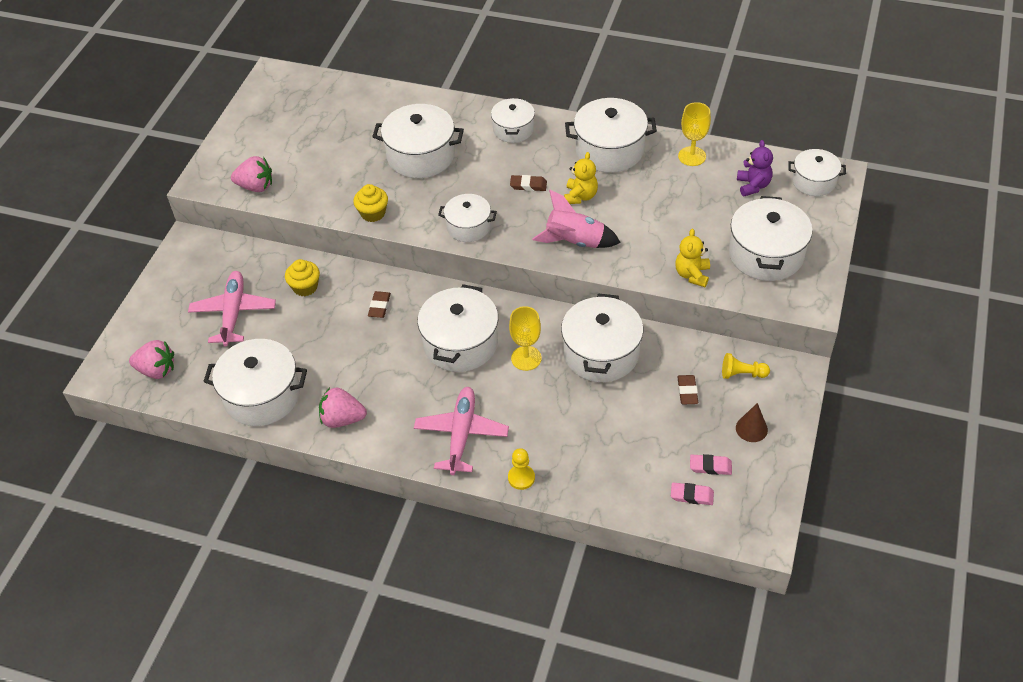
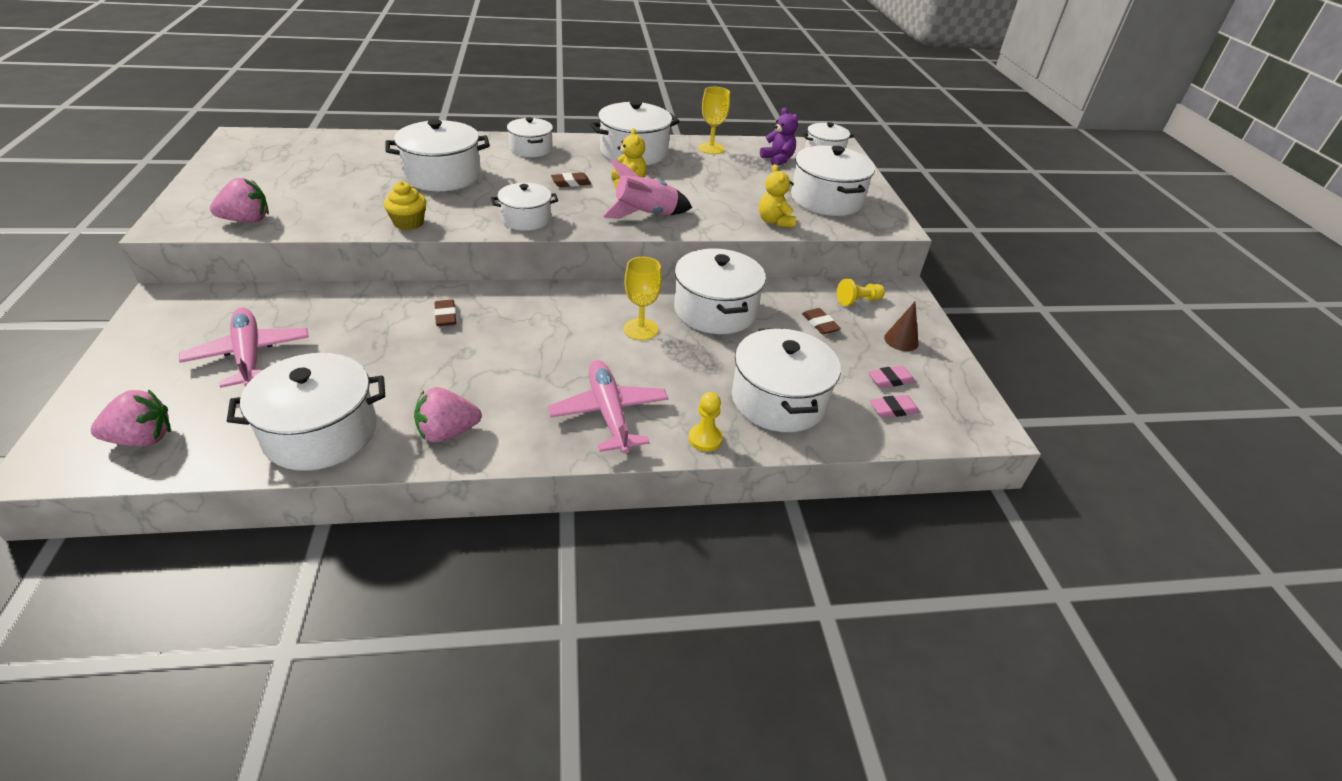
camera: 30 degrees left, 10 degrees down
yellow cupcake [285,259,320,296] -> none
white pot [417,284,498,372] -> white pot moved to [732,328,841,432]

